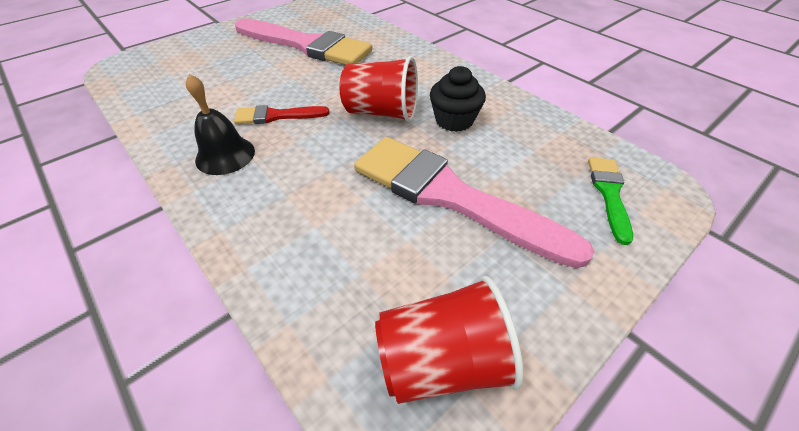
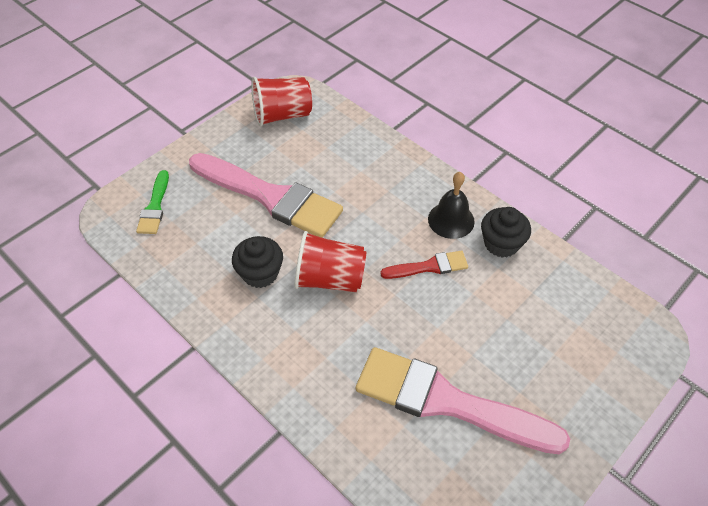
camera: 175 degrees right, 5 degrees up
none -> black cupcake [481,207,531,258]

